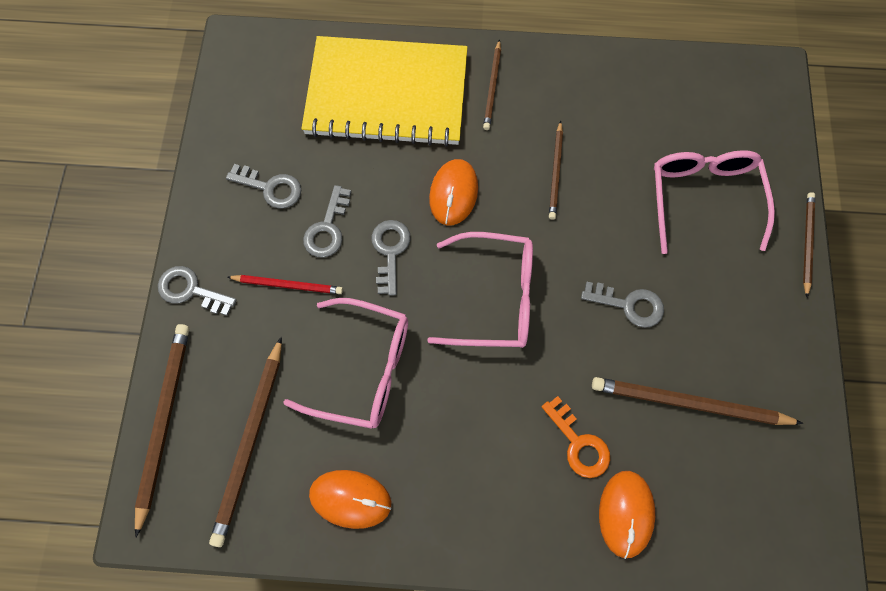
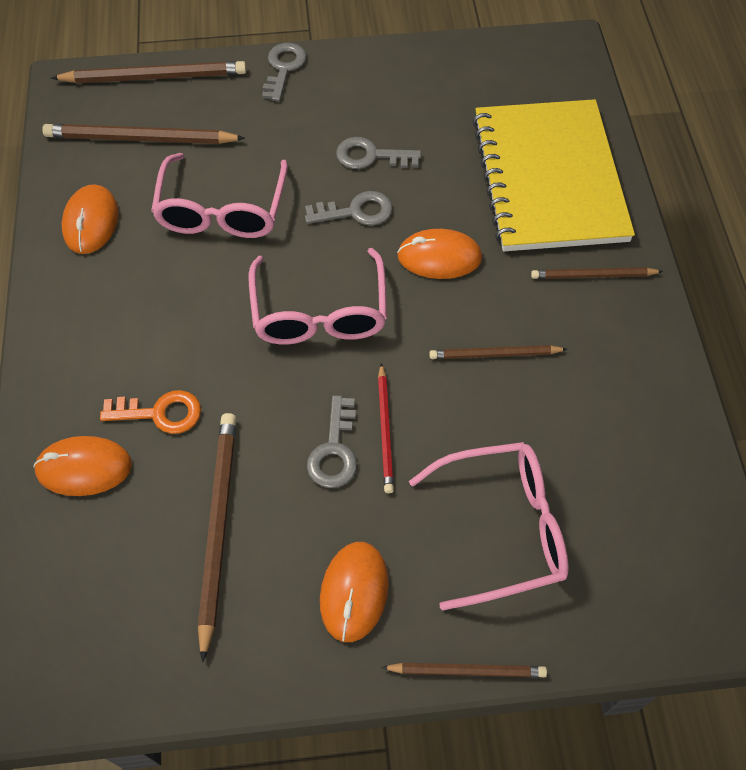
camera: 80 degrees right, 10 degrees down
grey key [226,164,301,209] -> none
red pencil [228,275,343,294] -> red pencil moved to [378,363,394,493]
orange key [542,396,610,478] -> orange key turned 135 degrees counterclockwise [100,390,201,434]
none -> orange mouse [320,542,389,642]

